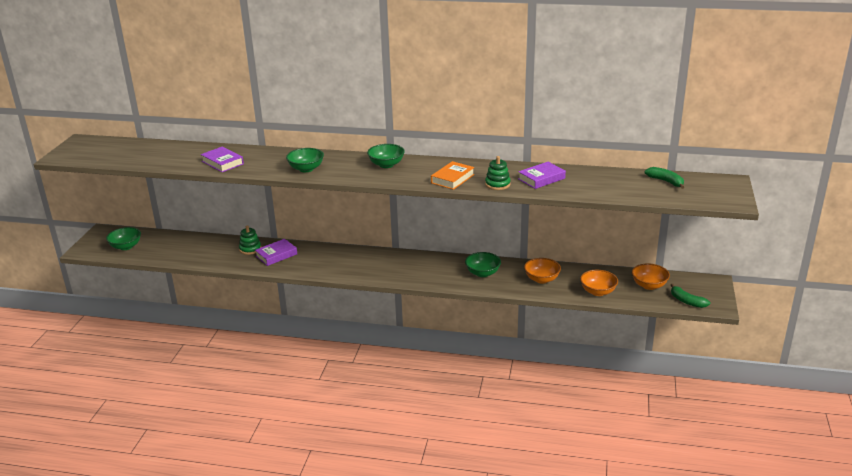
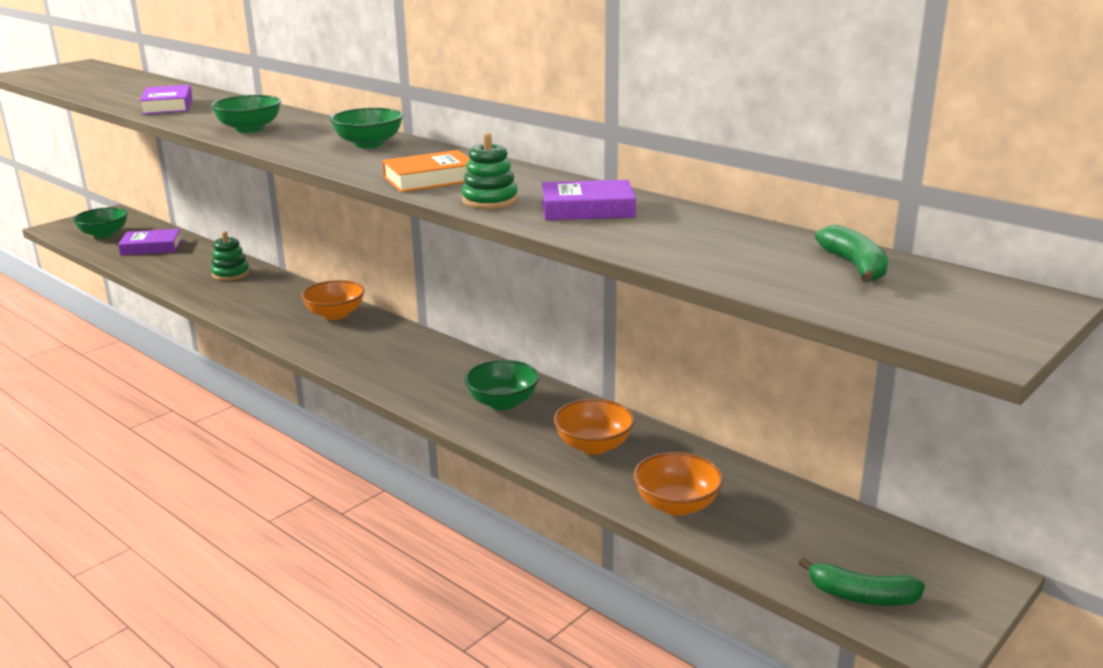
camera: 30 degrees right, 5 degrees down
purple book [255,239,297,266] -> purple book moved to [118,229,183,255]
orange bowl [632,264,670,290] -> orange bowl moved to [301,280,365,320]
green banana [671,284,710,308] -> green banana turned 60 degrees counterclockwise [798,557,925,606]

